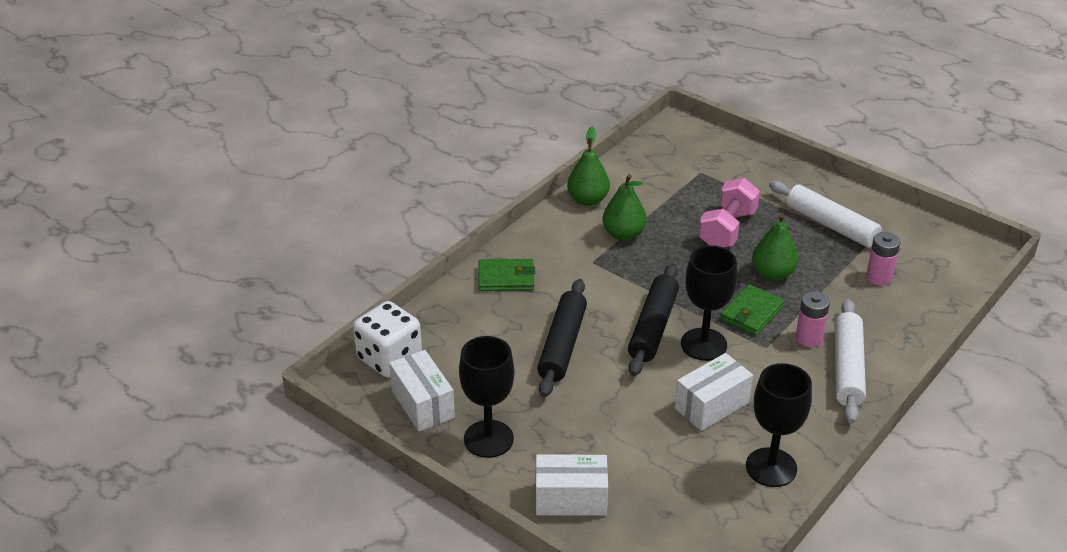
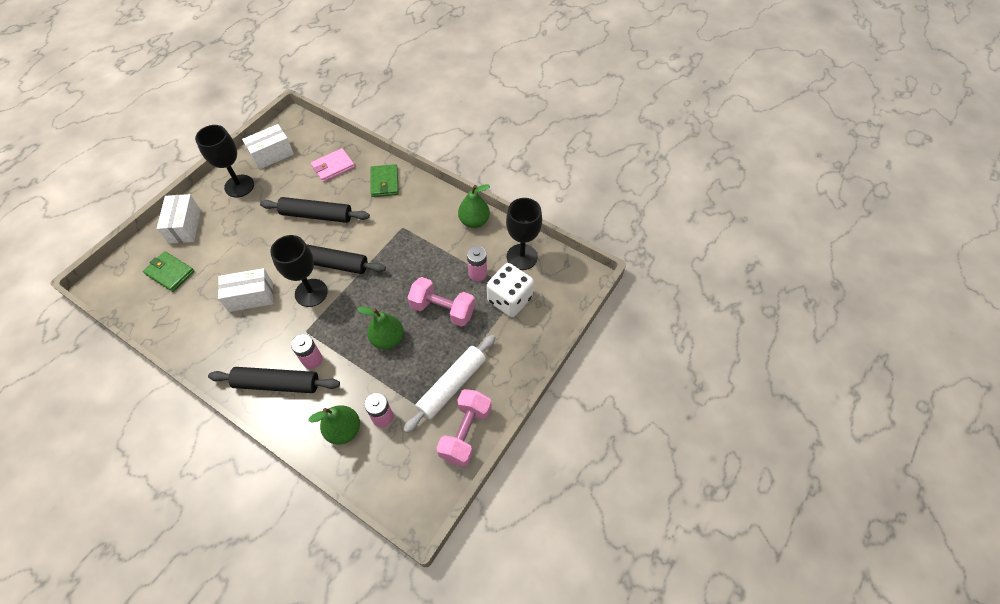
camera: 85 degrees right, 20 degrees up
white dice [353,301,422,377] -> white dice moved to [487,263,534,317]
green pear [603,174,647,241] -> green pear moved to [309,405,360,445]
white box [675,353,753,431] -> white box turned 60 degrees counterclockwise [218,268,273,312]
green wallet [720,284,784,336] -> green wallet moved to [143,251,195,292]
black goblet [746,363,812,487] -> black goblet moved to [506,198,542,270]
white rolling pin [835,299,866,424] -> black rolling pin [208,367,340,393]
none -> pink wallet [311,148,355,182]
none -> pink dumbbell [437,389,492,467]
none -> pink battery [467,246,487,281]

